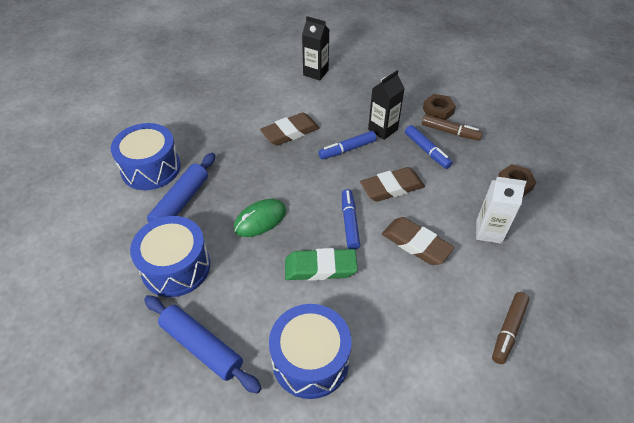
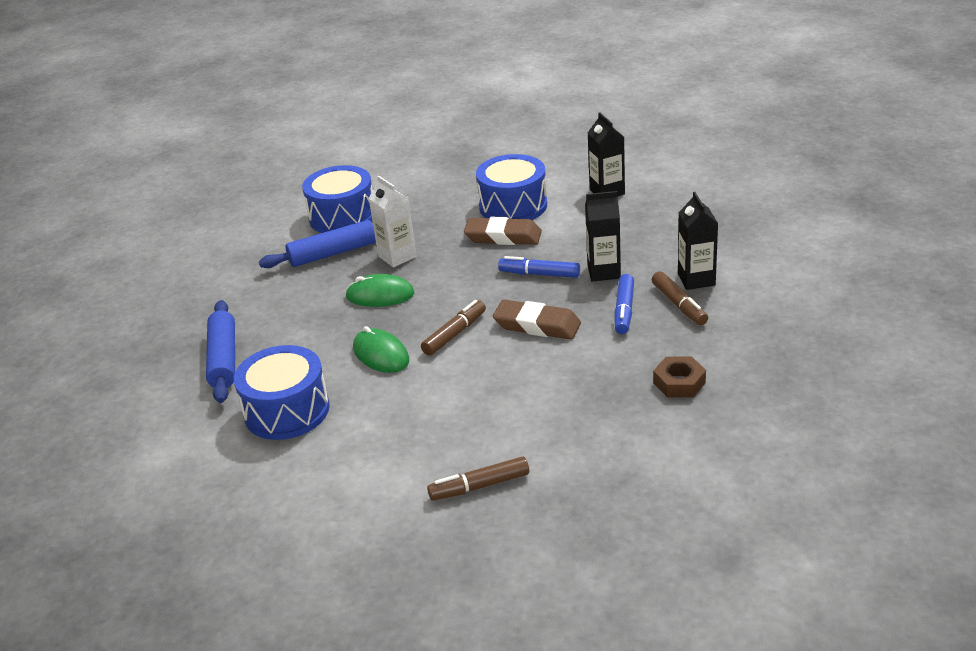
camera: 45 degrees right, 15 degrees down
blue drum [130,216,210,297] -> blue drum moved to [476,154,547,220]
green eraser [285,248,358,281] -> green mouse [353,326,409,373]
blue marker [342,189,360,250] -> brown marker [421,300,486,356]
brown eraser [382,217,455,265] -> none
brown nut [423,94,456,120] -> black carton [678,192,718,290]
white carton [476,177,527,244] -> white carton moved to [368,176,417,267]

